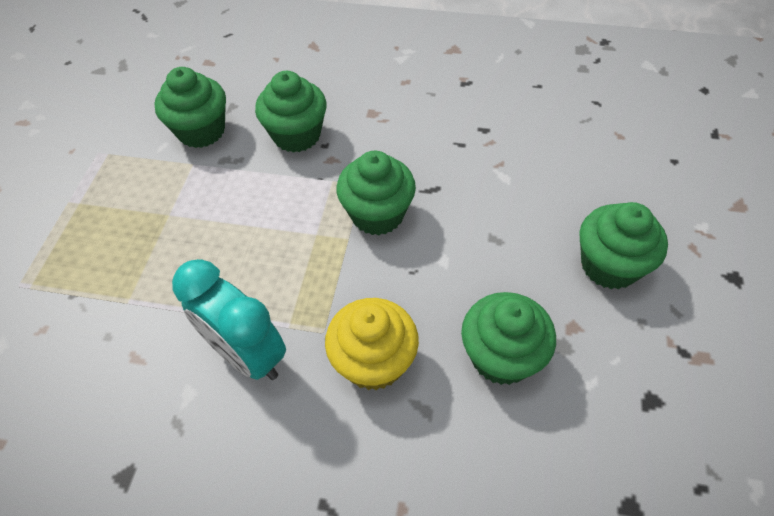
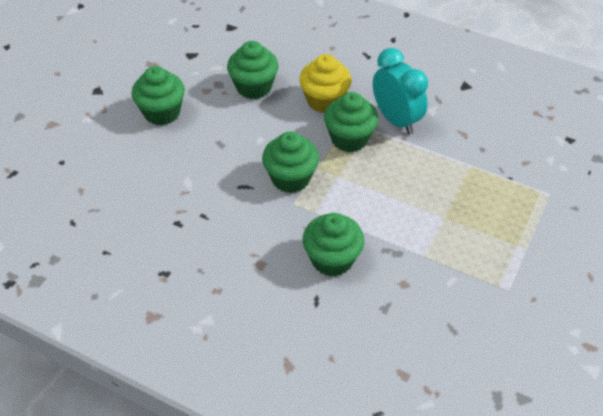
camera: 165 degrees left, 5 degrees down
green cupcake [154,67,226,148] -> green cupcake moved to [324,92,378,152]

